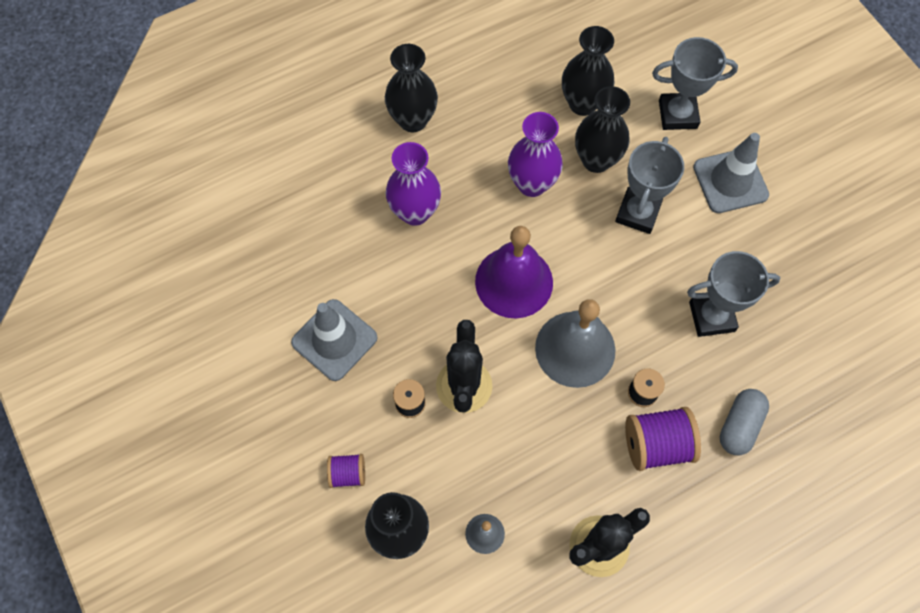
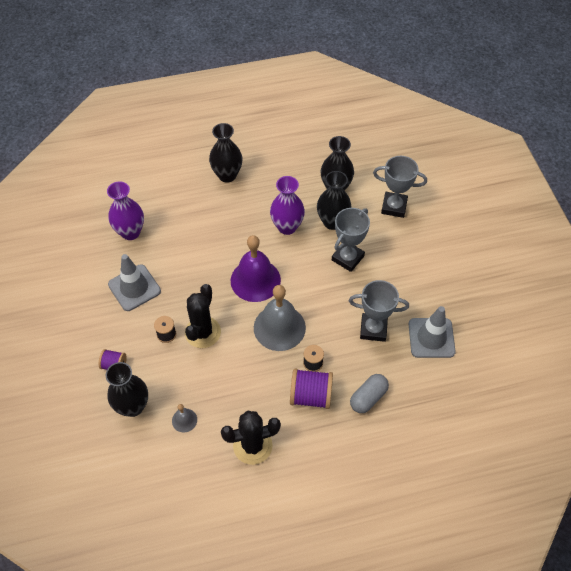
camera: 15 degrees right, 10 degrees down
purple vase [386,142,441,226] -> purple vase moved to [107,181,144,240]
grey traffic cone [693,133,769,213] -> grey traffic cone moved to [409,306,456,358]

